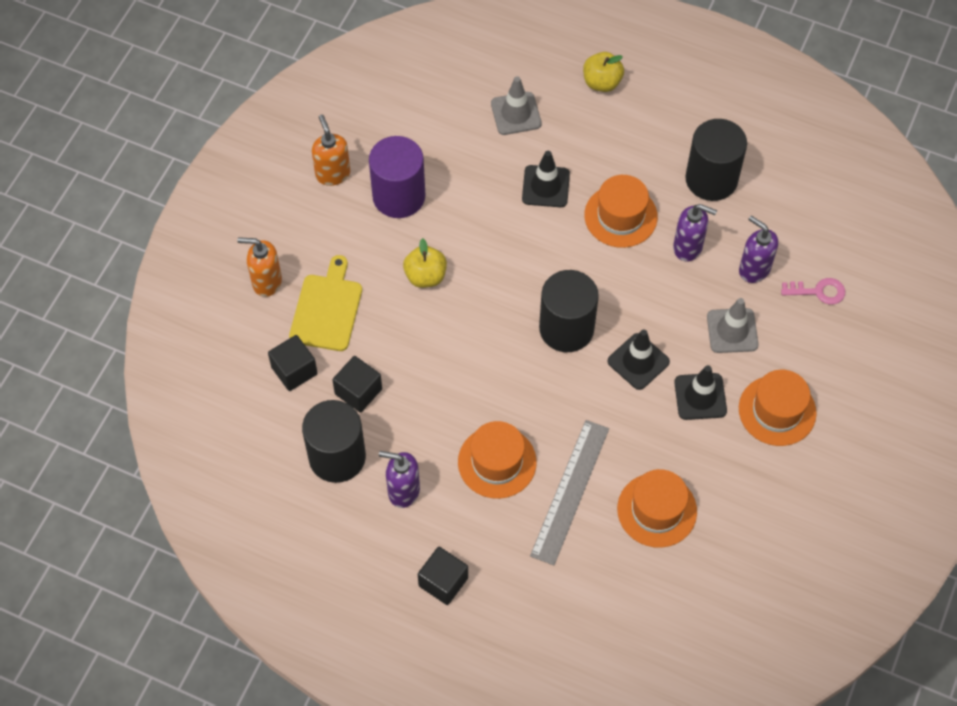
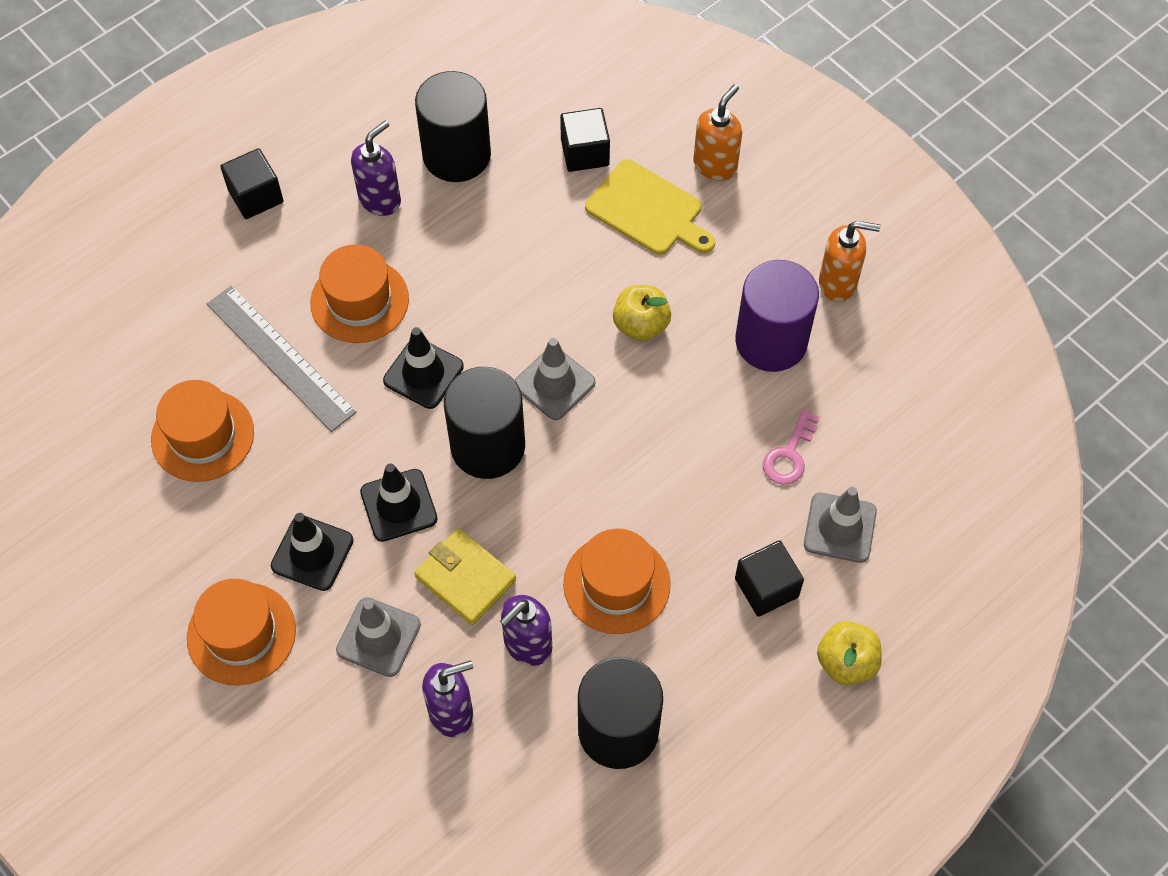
camera: 115 degrees right, 0 degrees up
black cube [332,356,382,413] -> black cube moved to [735,540,804,617]
black traffic cone [522,151,570,207] -> black traffic cone moved to [383,327,464,409]
pink key [781,278,845,305] -> pink key moved to [763,409,819,485]
none -> yellow wallet [414,528,516,625]
none -> grey traffic cone [515,338,596,420]

